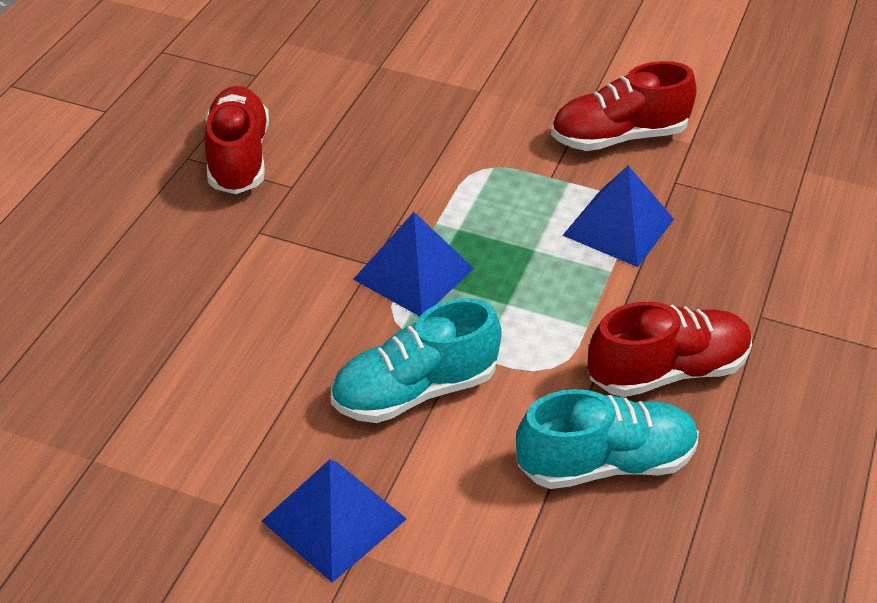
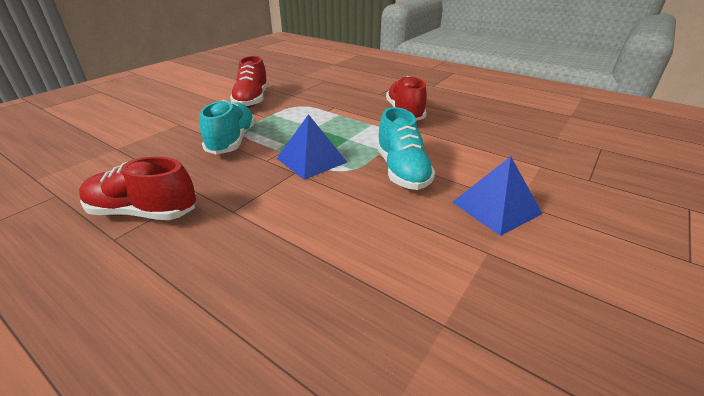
camera: 75 degrees left, 10 degrees down
turquoise shoe [516,389,699,489] -> turquoise shoe moved to [200,100,256,155]
blue pyramid [562,166,674,267] -> none

